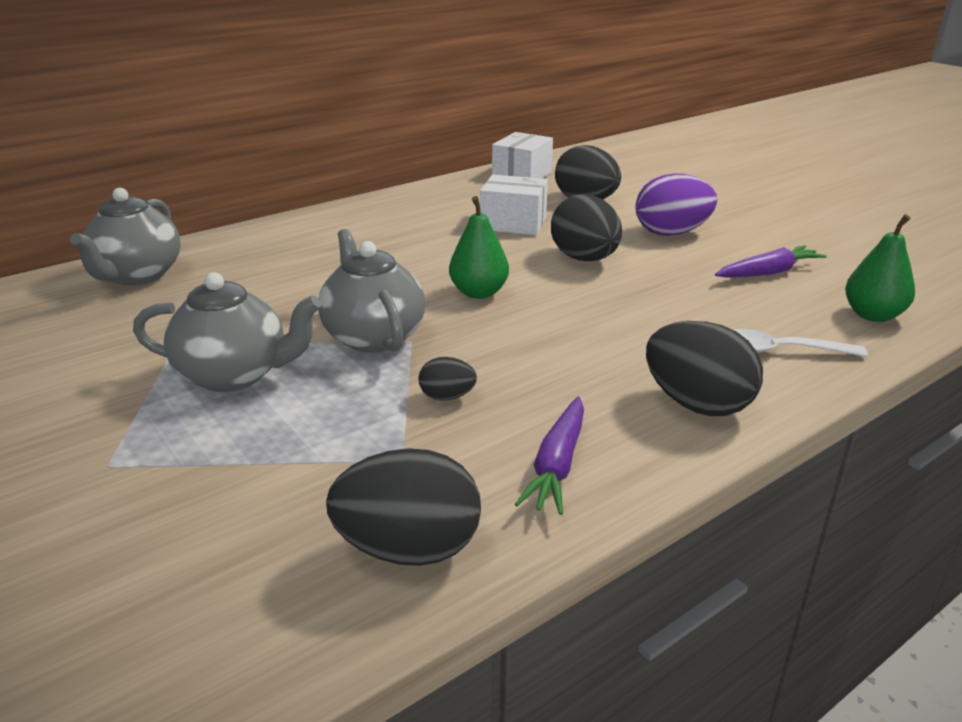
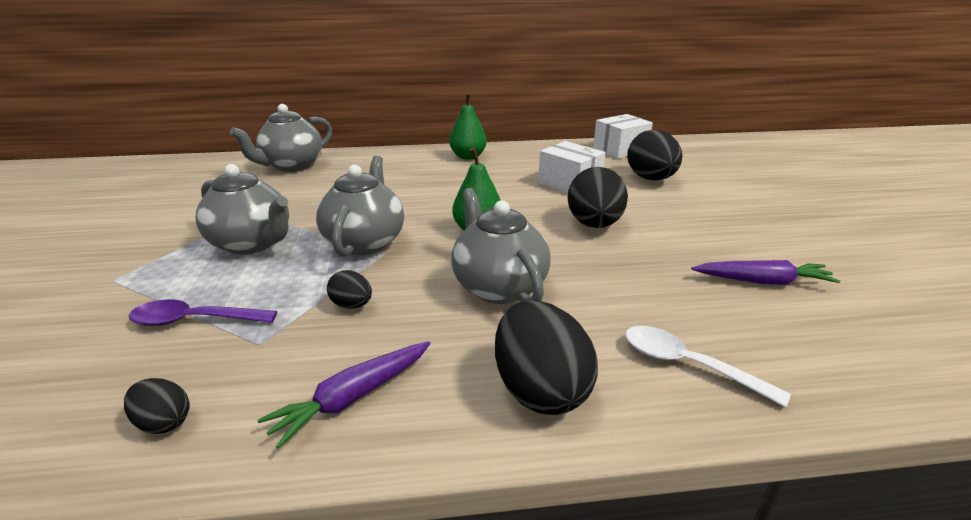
camera: 30 degrees right, 0 degrees up
black egg [326,448,481,566] -> black egg [124,378,190,434], size x0.50
purple egg [635,173,717,236] -> none
green pear [845,214,915,322] -> green pear moved to [449,92,487,160]
none -> purple spoon [129,299,277,326]
none -> grey teapot [451,188,551,304]

